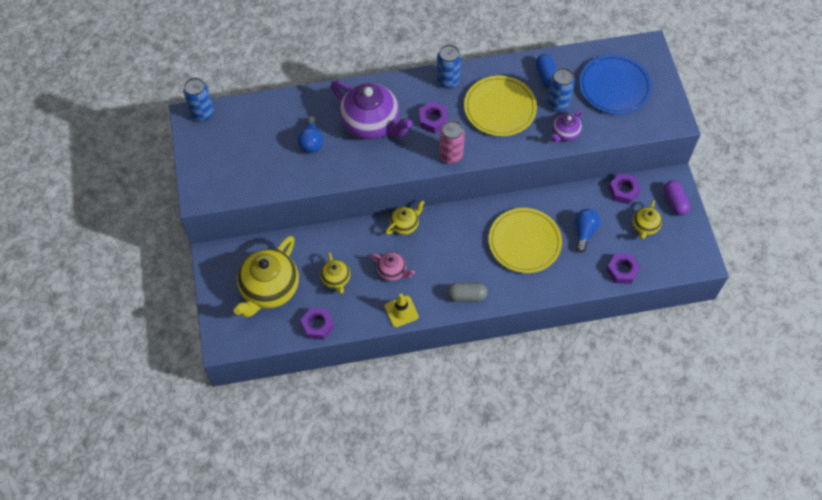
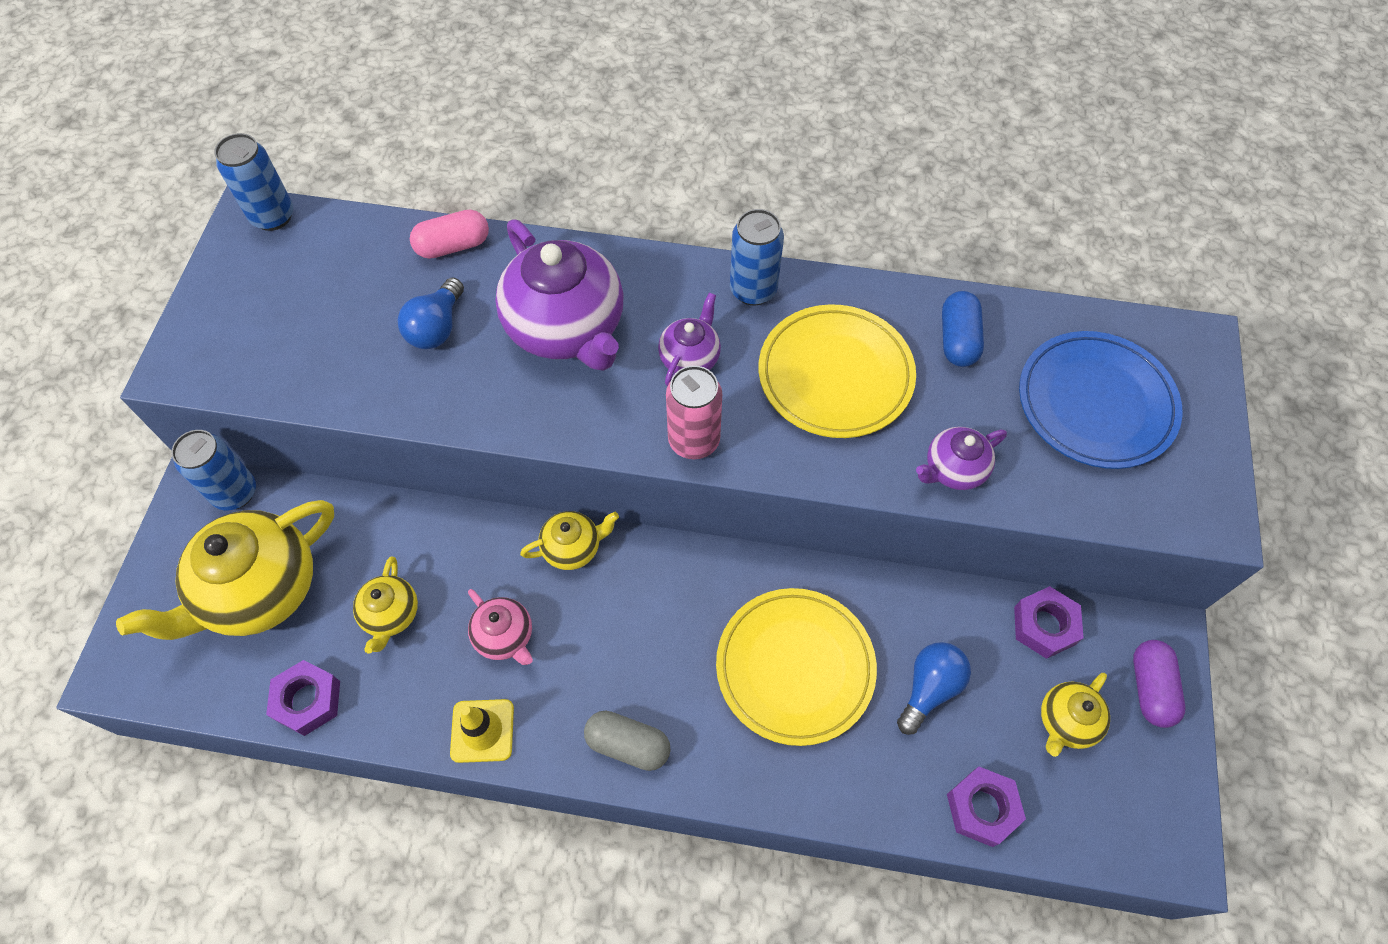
camera: 20 degrees right, 0 degrees up
purple nut [419,101,448,134] -> purple teapot [658,293,721,387]
blue can [547,68,575,112] -> blue can moved to [171,430,256,510]
none -> pink capsule [410,210,489,259]

